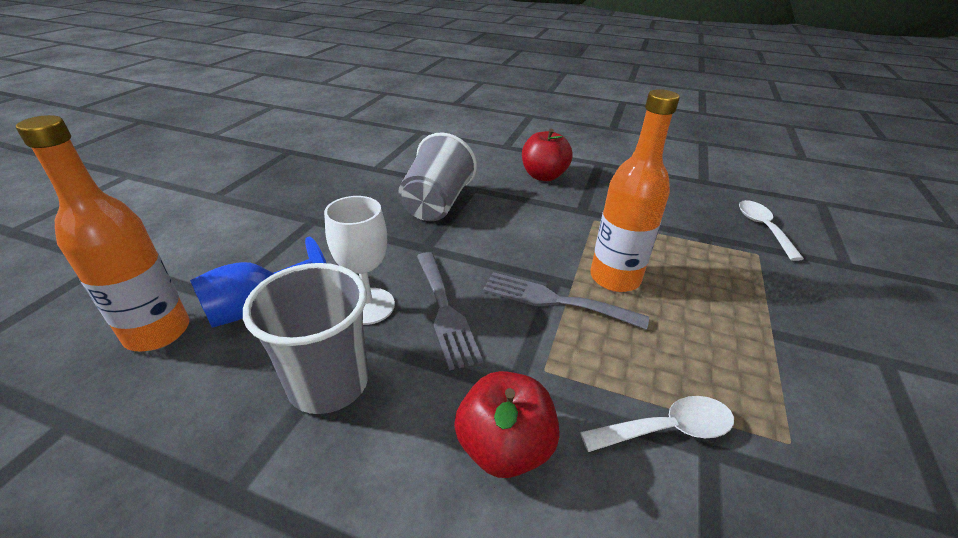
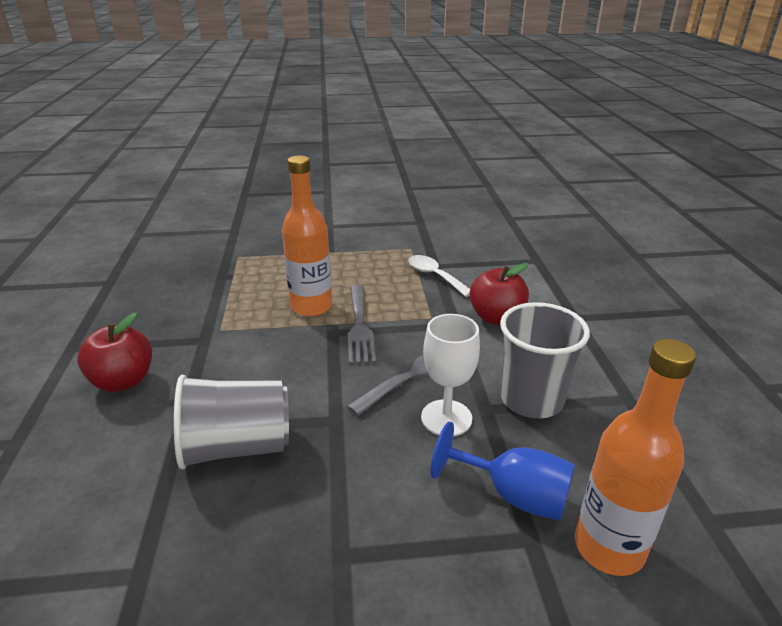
camera: 115 degrees left, 5 degrees down
white spoon [739,200,804,261] -> none

